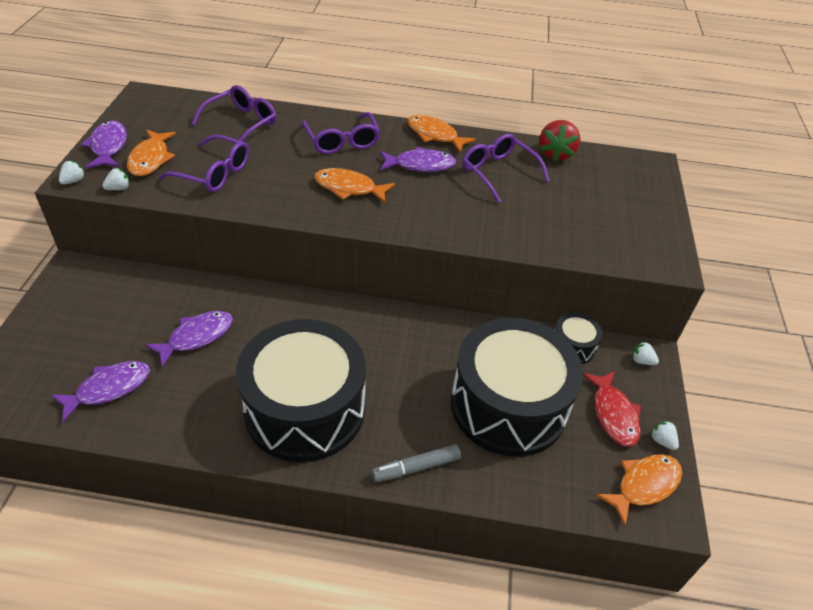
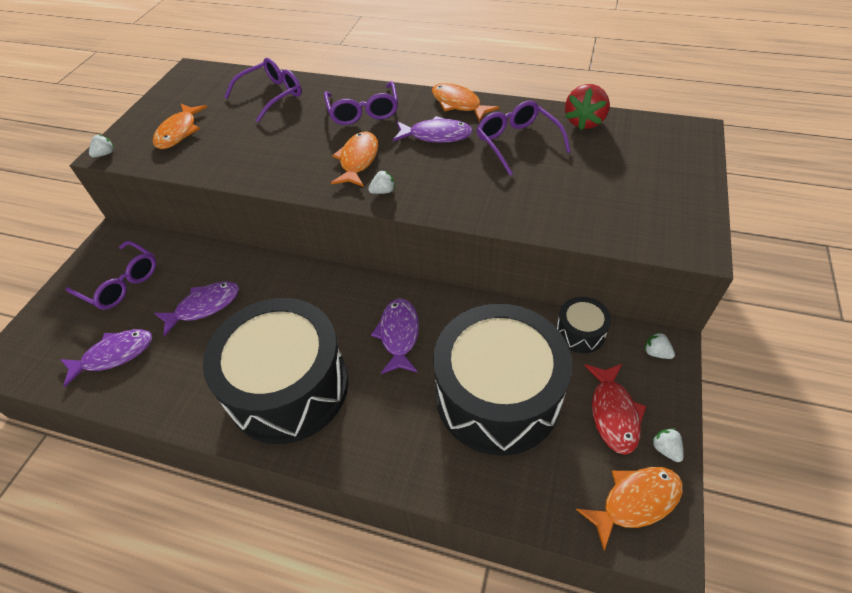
camera: 15 degrees right, 5 degrees up
purple fish [81,121,127,168] -> purple fish moved to [371,298,419,374]
white strawberry [102,168,130,190] -> white strawberry moved to [368,170,395,194]
purple glasses [159,134,249,192] -> purple glasses moved to [65,241,156,310]
orange fish [314,168,395,203] -> orange fish turned 75 degrees clockwise [331,131,378,187]
grey marker [372,444,461,482] -> none

